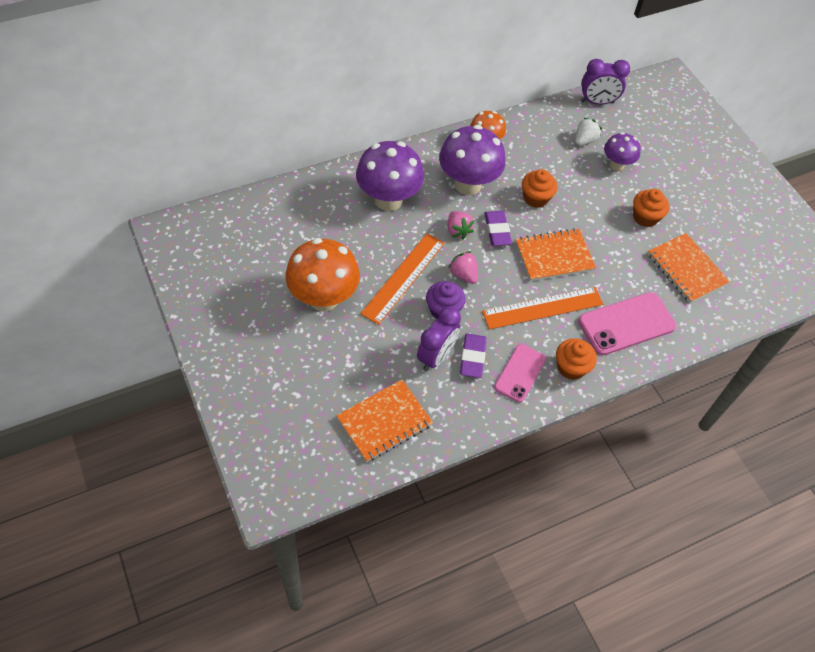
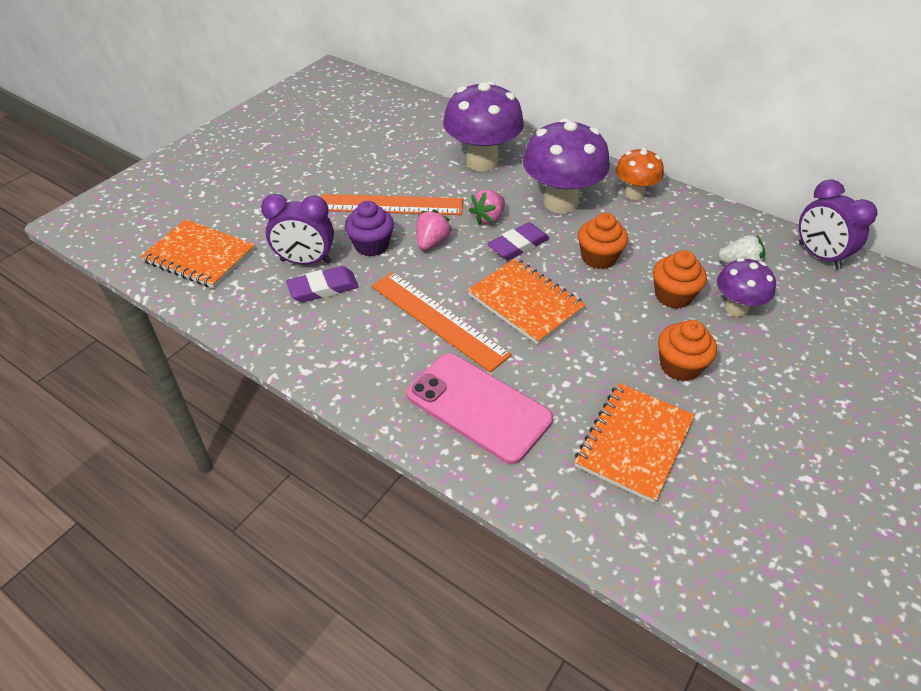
camera: 65 degrees right, 10 degrees down
orange mushroom [285,238,360,312] -> none
pink phone [494,344,546,403] -> none
orange cupcake [556,338,597,380] -> orange cupcake moved to [653,250,707,309]

